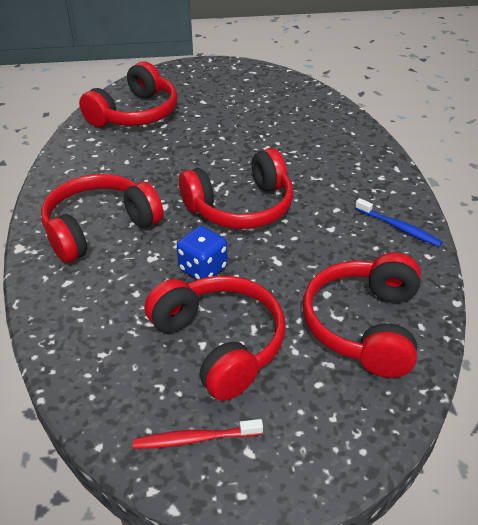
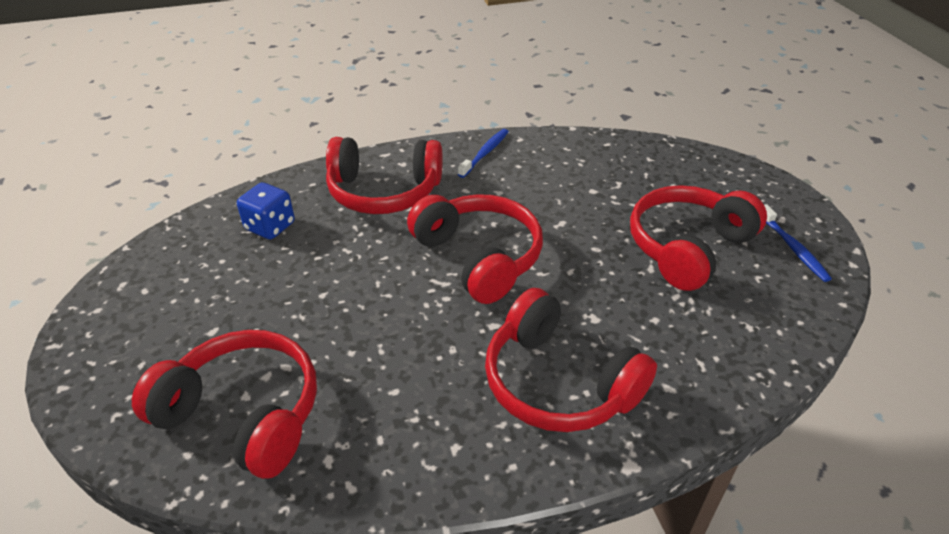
camera: 100 degrees left, 0 degrees up
red toothbrush [133,419,263,449] -> blue toothbrush [764,204,832,282]
blue dice [177,226,228,280] -> blue dice moved to [237,182,295,239]
red headphones [303,252,421,378] -> red headphones moved to [326,137,443,214]

